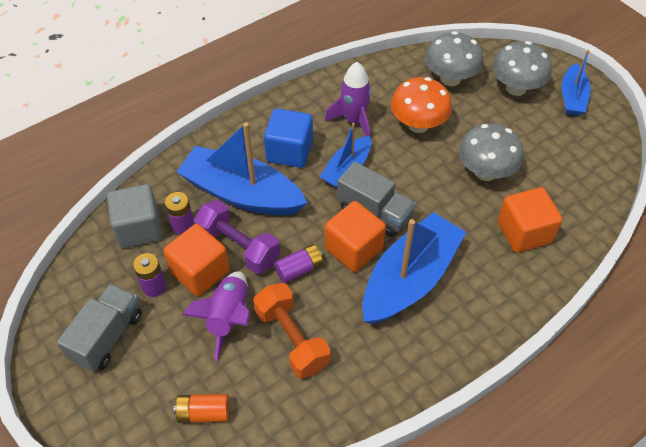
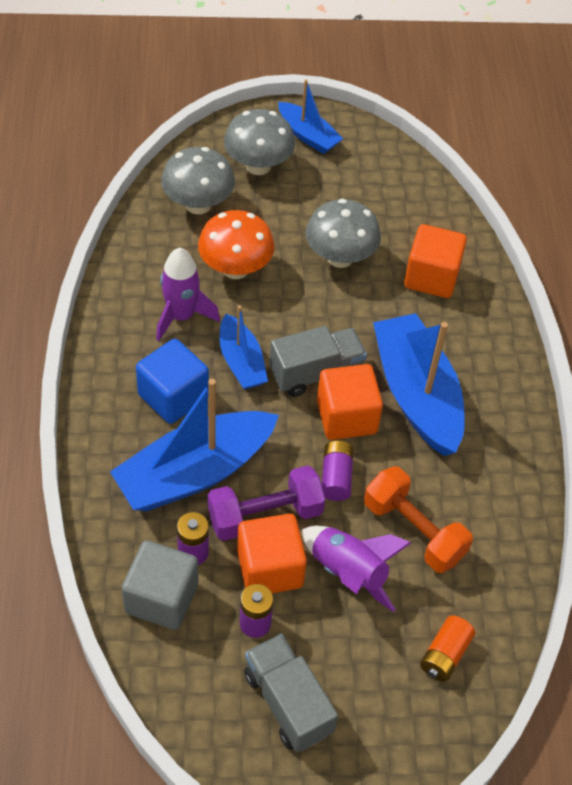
camera: 60 degrees left, 0 degrees up
orange dumbbell [253,283,330,379] -> orange dumbbell turned 45 degrees clockwise [364,467,473,573]

